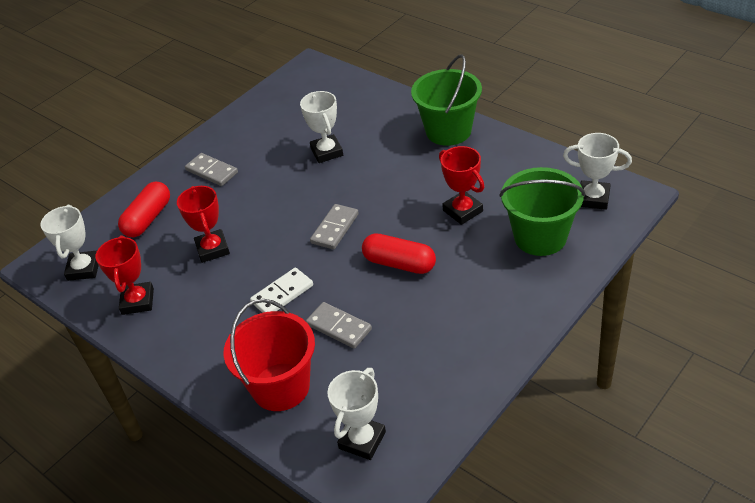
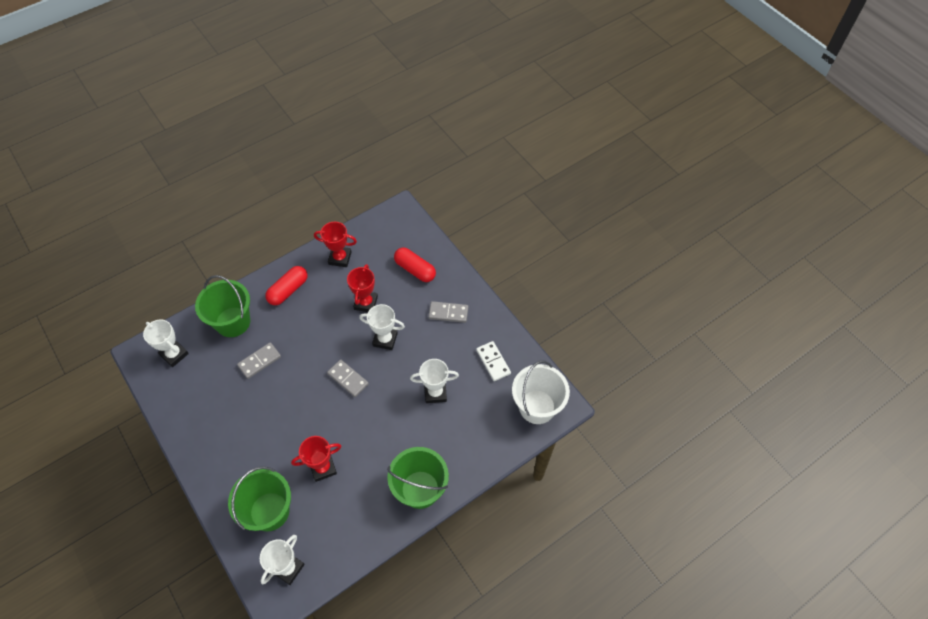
camera: 100 degrees right, 15 degrees up
white trophy [40,205,99,281] -> white trophy moved to [359,304,405,350]
red trophy [177,186,230,263] -> red trophy turned 75 degrees counterclockwise [347,264,378,312]
grey domino [185,153,238,186] -> grey domino turned 45 degrees clockwise [428,301,468,323]
red bucket [224,299,315,411] -> green bucket [195,275,250,337]
white domino [250,268,313,313] -> white domino moved to [476,341,511,381]
red capsule [362,233,436,274] -> red capsule moved to [265,266,307,305]
none -> white bucket [512,361,570,424]

